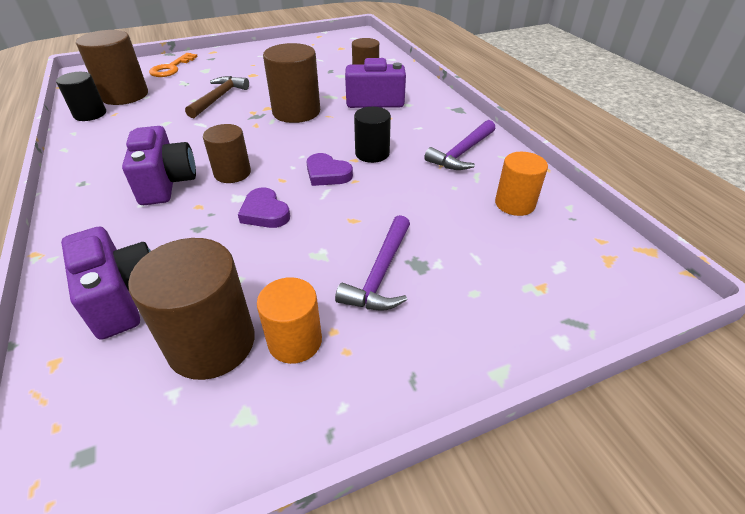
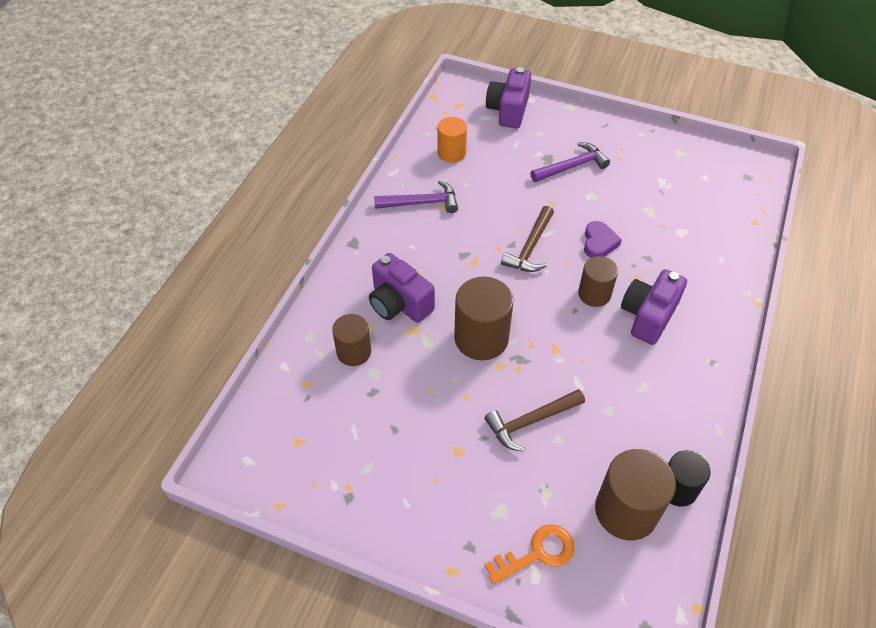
camera: 135 degrees left, 10 degrees up
purple camera [61,227,151,340] -> purple camera moved to [486,67,531,129]
brown cylinder [128,238,255,380] -> none
orange cylinder [257,277,322,364] -> none
purple heart [307,153,353,186] -> brown hammer [501,206,554,272]
black cylinder [354,107,391,163] -> none

